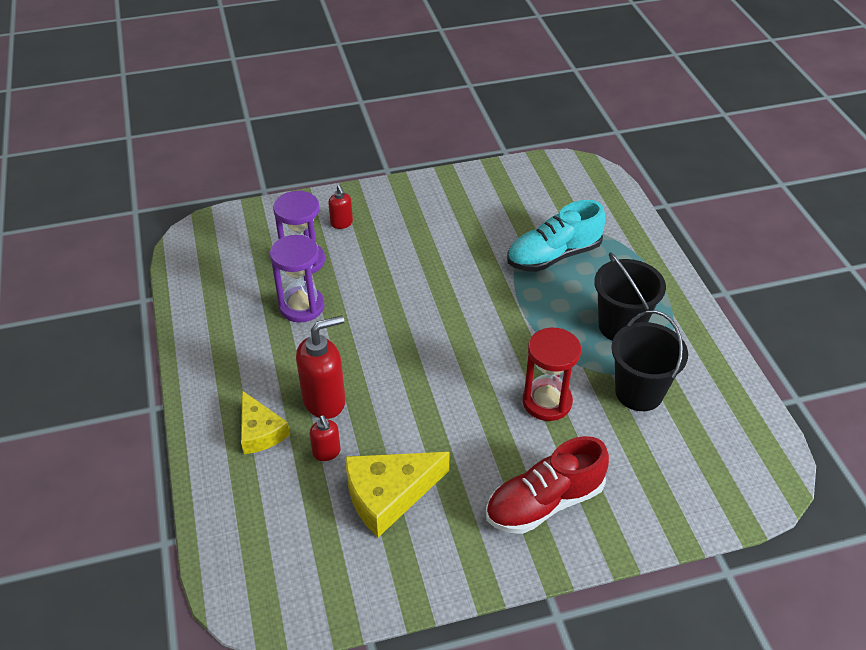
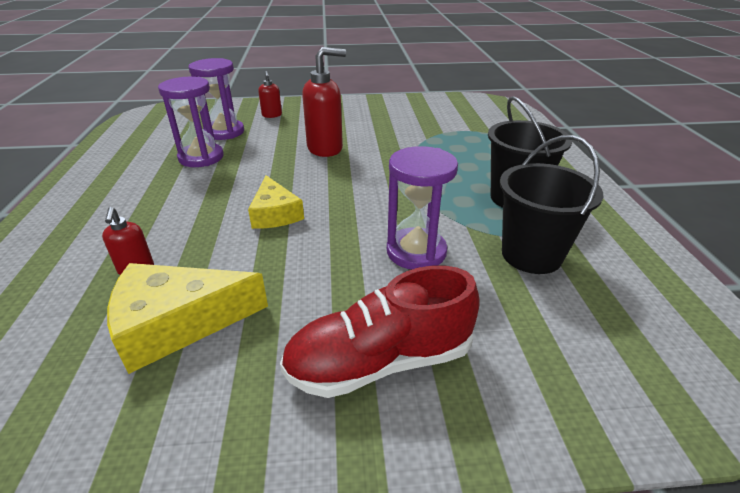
camera: 10 degrees right, 10 degrees down
yellow cheese [241,391,290,454] -> yellow cheese moved to [248,175,304,229]
red soap dispenser [296,315,345,419] -> red soap dispenser moved to [302,47,346,157]
turquoise shoe [507,200,605,272] -> none
red hourglass [522,328,581,421] -> purple hourglass [387,146,458,270]

